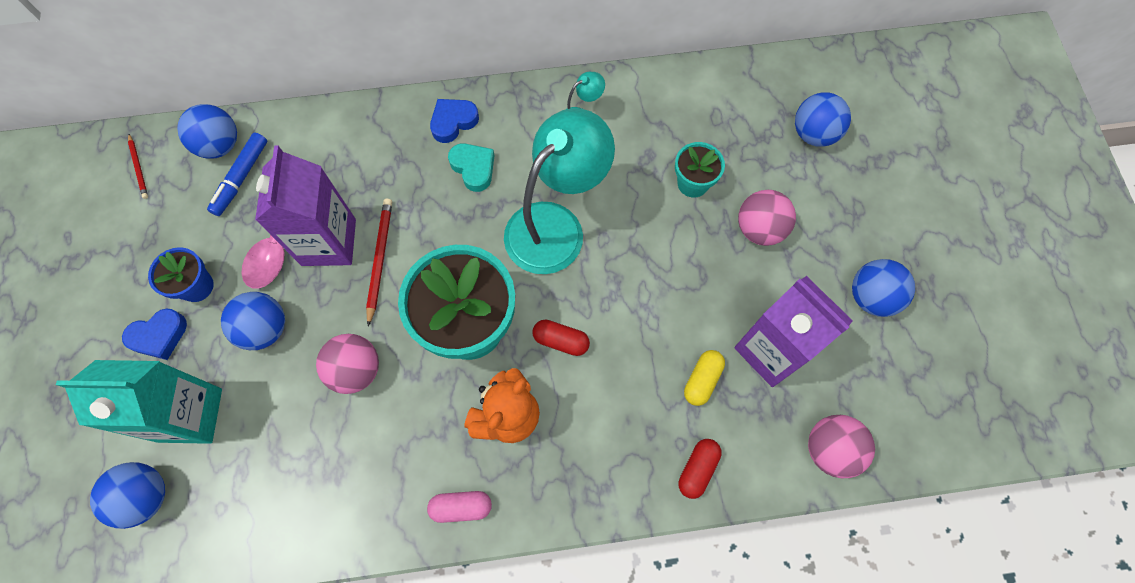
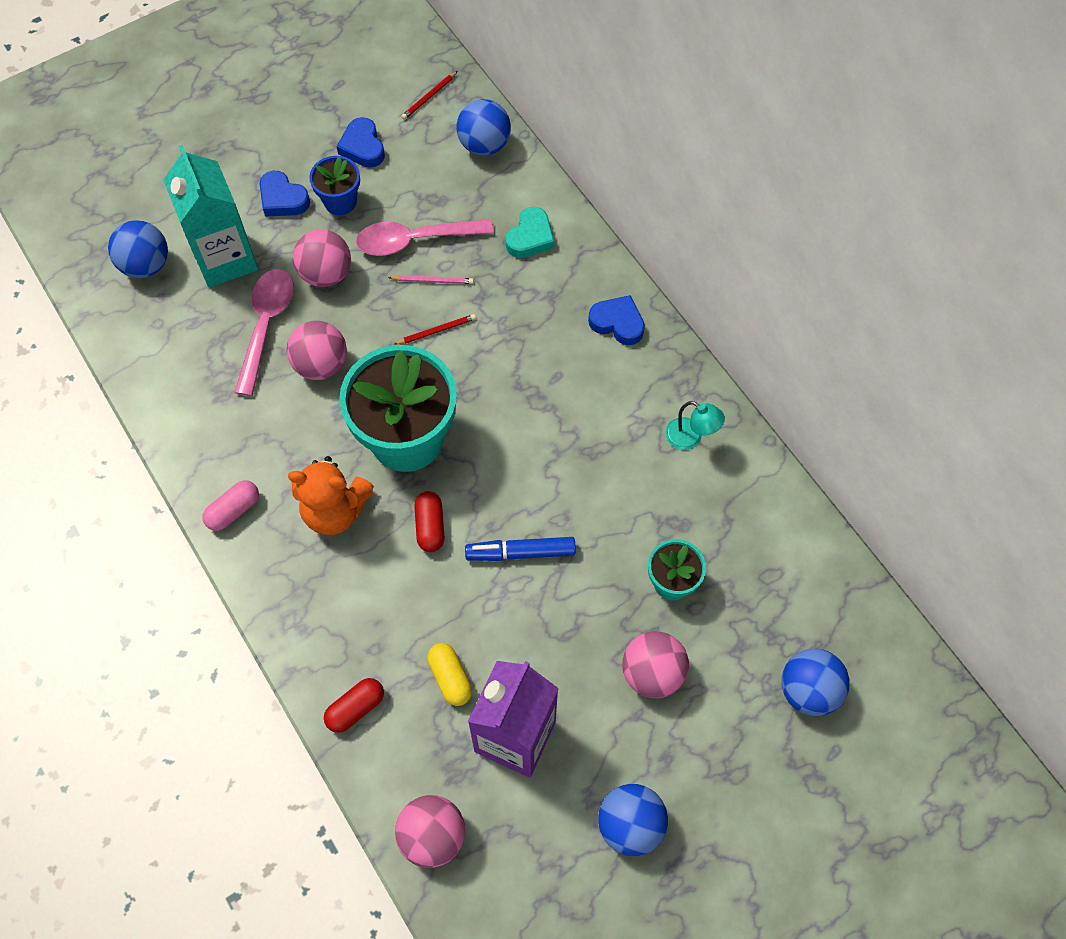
camera: 65 degrees right, 5 degrees down
blue marker [207,133,267,216] -> blue marker moved to [465,537,576,561]
blue ball [221,292,285,350] -> pink ball [293,229,351,287]
purple carton [255,145,356,266] -> pink pencil [388,275,474,284]
red pencil [366,199,392,327] -> red pencil [393,314,476,345], size x0.61
pink capsule [427,491,492,523] -> pink capsule turned 75 degrees clockwise [202,480,259,531]
turquoise heart [448,143,495,192] -> turquoise heart moved to [506,207,554,258]
turquoise lamp [504,108,615,274] -> none
red capsule [679,439,722,499] -> red capsule turned 45 degrees counterclockwise [324,678,384,733]
yellow capsule [684,350,725,406] -> yellow capsule turned 60 degrees clockwise [427,643,472,706]
none -> pink spoon [234,269,294,396]
none -> blue heart [336,117,385,168]

